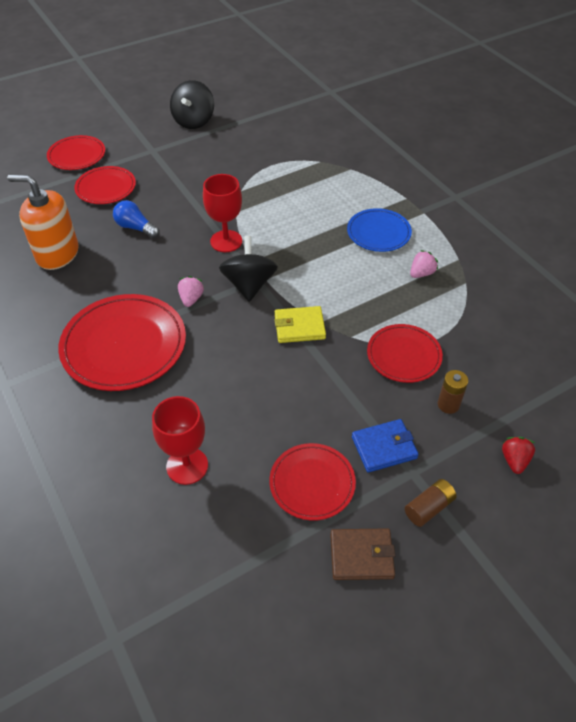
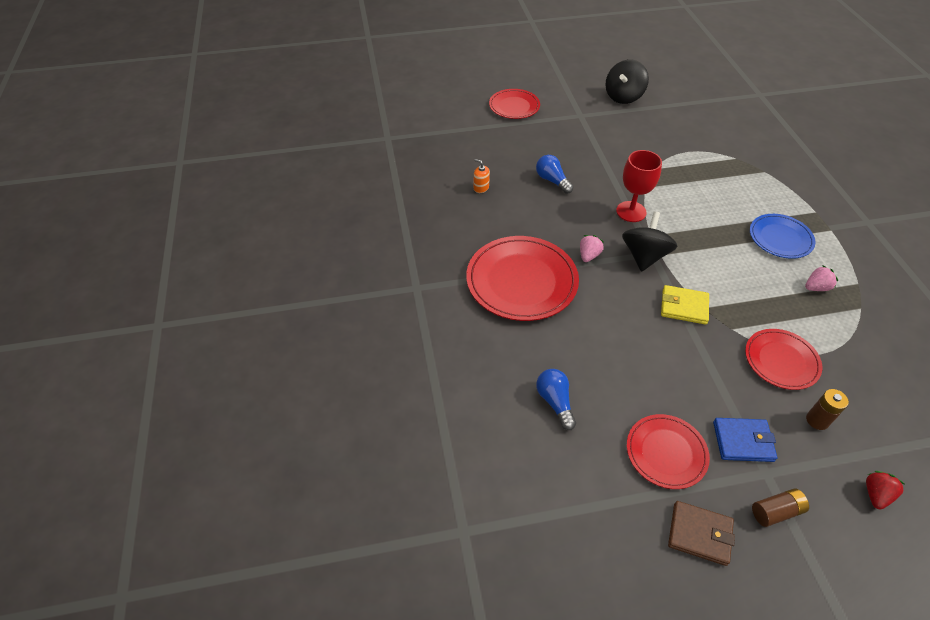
camera: 20 degrees right, 0 degrees up
orange soap dispenser [7,174,79,270] -> orange soap dispenser [474,159,490,193], size x0.41
red plate [74,166,136,204] -> none
red goblet [152,396,208,485] -> blue light bulb [536,369,576,430]

